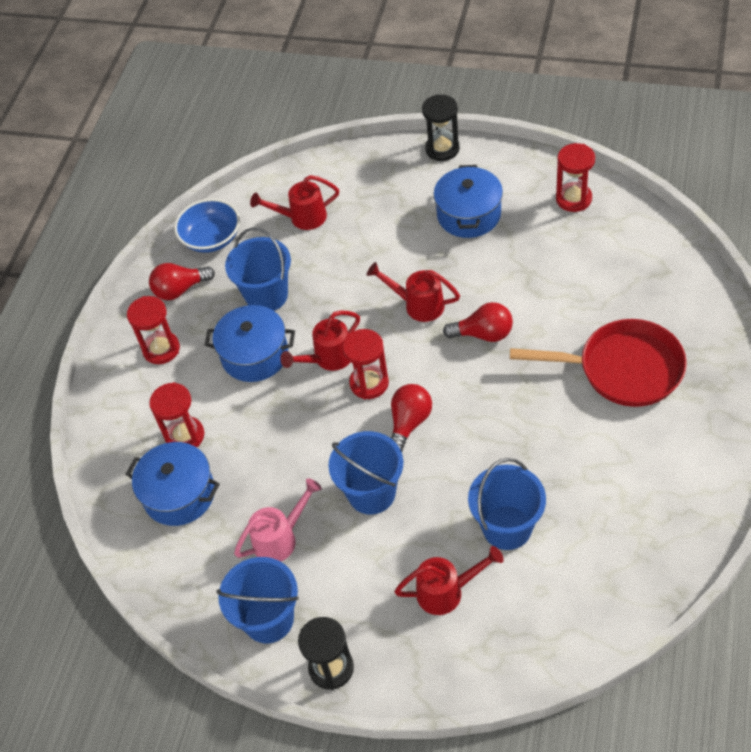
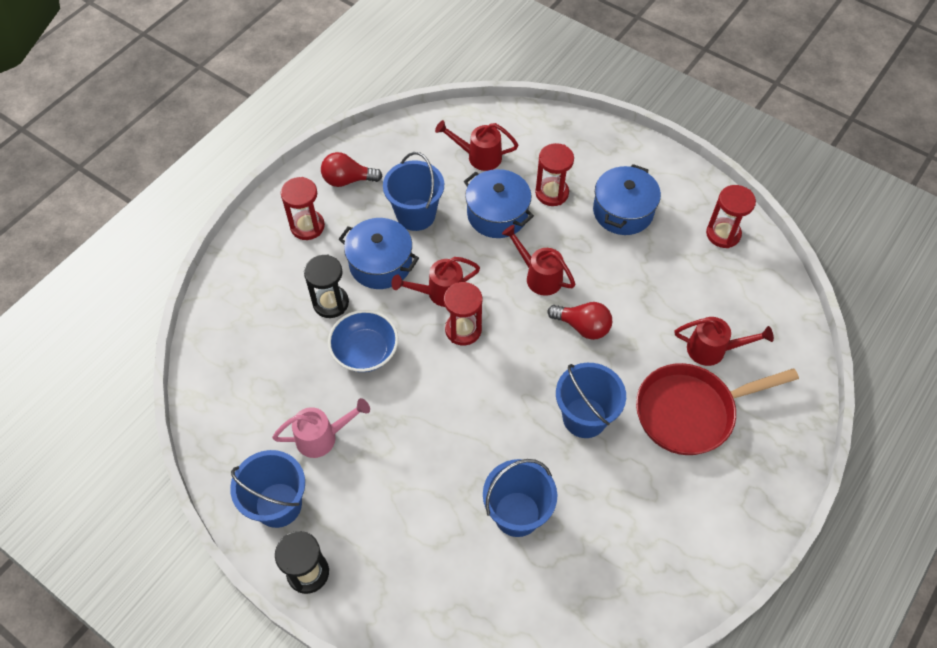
camera: 15 degrees right, 5 degrees up
blue pot [126,442,220,526] -> blue pot moved to [464,169,534,238]
red hourglass [149,382,204,448] -> red hourglass moved to [535,143,574,206]
blue bowl [174,199,240,253] -> blue bowl moved to [328,310,398,372]
blue bucket [329,431,403,515] -> blue bucket moved to [556,363,626,438]
red light bulb [391,384,432,452] -> none
red watering can [394,546,504,615] -> red watering can moved to [675,317,774,366]
black hourglass [422,94,460,161] -> black hourglass moved to [304,255,349,318]
red pan [510,319,687,407] -> red pan turned 135 degrees clockwise [636,363,799,455]

